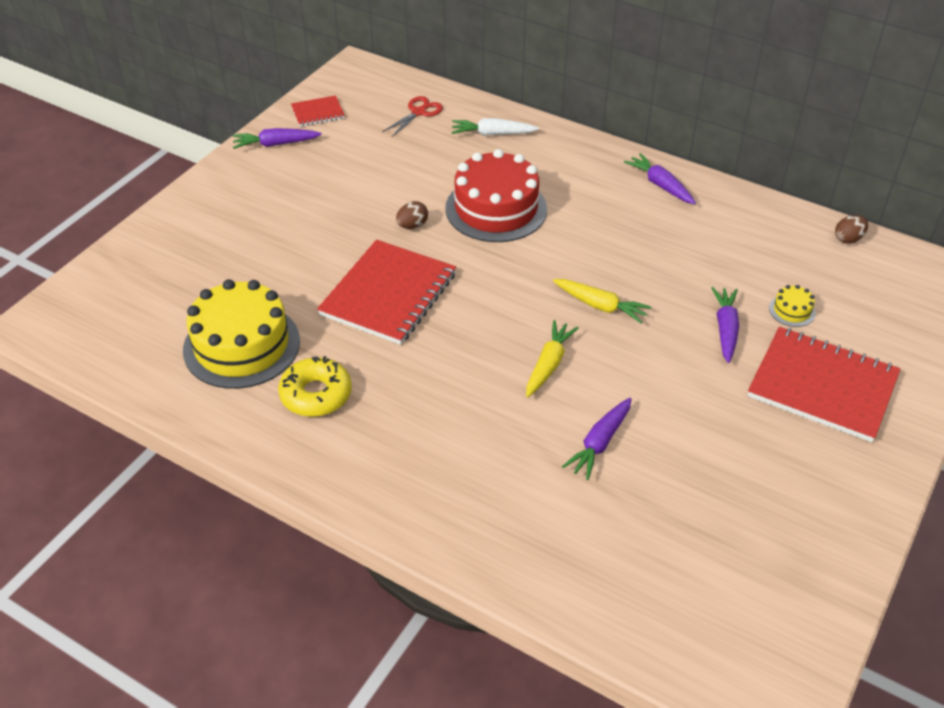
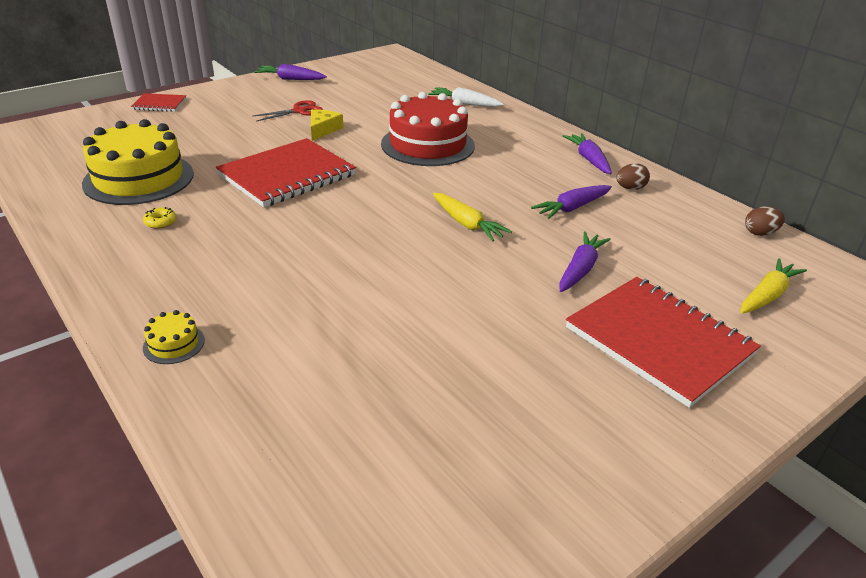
camera: 20 degrees right, 10 degrees down
yellow donut [278,356,352,417] -> yellow donut [143,207,177,229], size x0.46
red notebook [291,95,345,127] -> red notebook moved to [131,93,186,112]
red scissors [382,96,443,137] -> red scissors moved to [253,100,323,122]
brown egg [396,201,428,229] -> brown egg moved to [616,163,650,190]
yellow carrot [526,320,579,397] -> yellow carrot moved to [741,258,807,313]
purple carrot [562,398,632,480] -> purple carrot moved to [531,185,612,219]
yellow cake [769,285,816,327] -> yellow cake moved to [143,310,205,364]
none -> yellow cheese [311,109,343,141]

